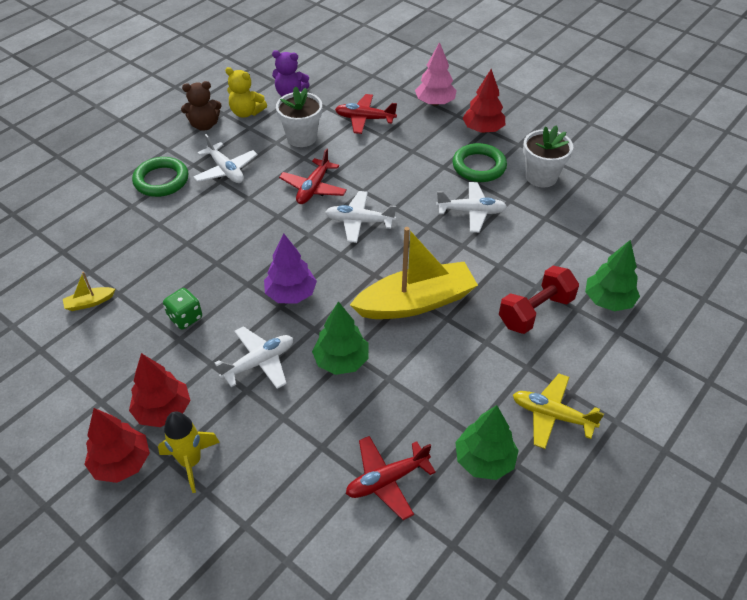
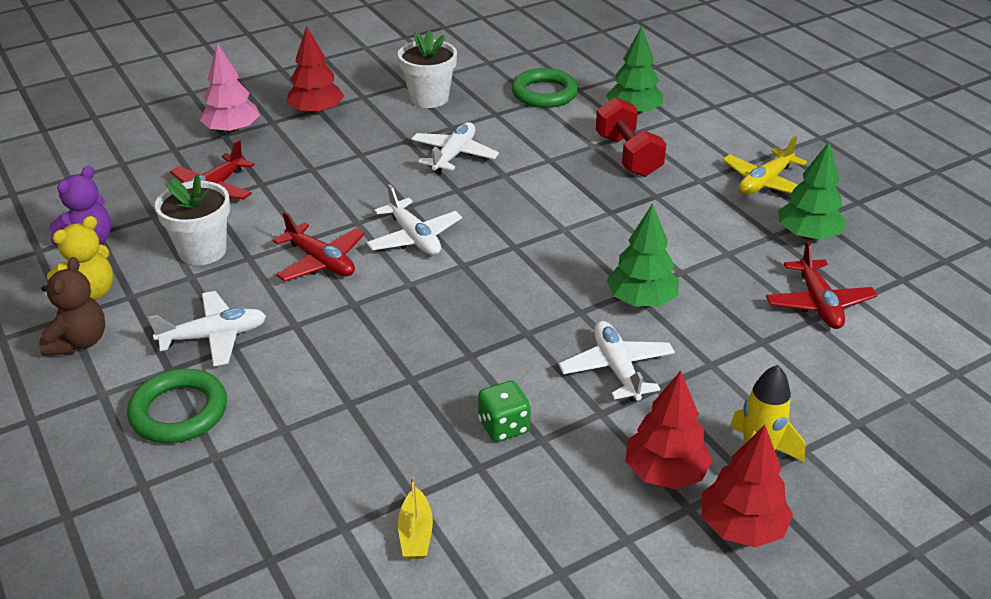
camera: 70 degrees left, 10 degrees down
purple tree [264,233,317,304] -> none
white plane [325,191,396,243] -> white plane turned 60 degrees counterclockwise [366,184,462,255]
yellow boat [350,227,478,319] -> none
green ring [453,143,507,182] -> green ring moved to [512,68,578,108]

